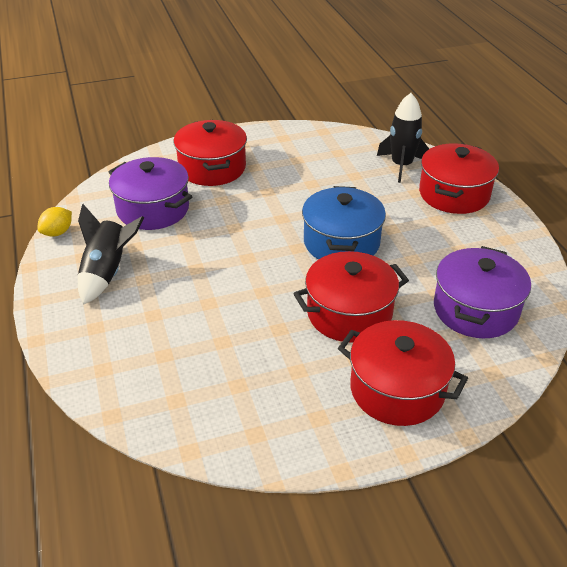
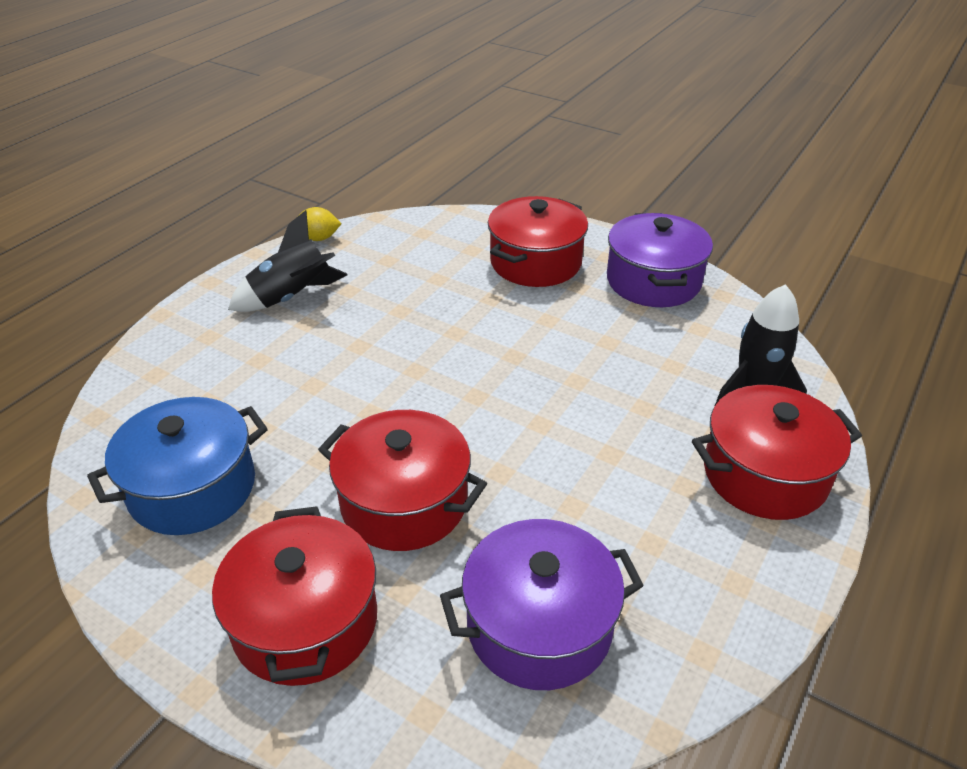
camera: 50 degrees right, 0 degrees up
purple pot [108,157,192,230] -> purple pot moved to [607,213,713,307]
blue pot [302,186,386,260] -> blue pot moved to [87,397,268,535]

